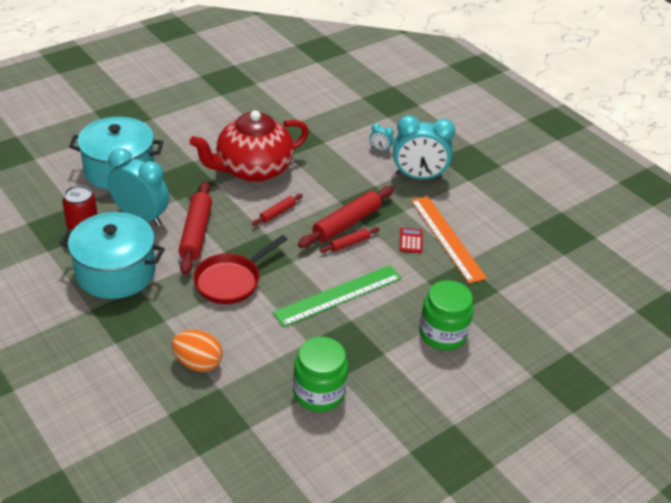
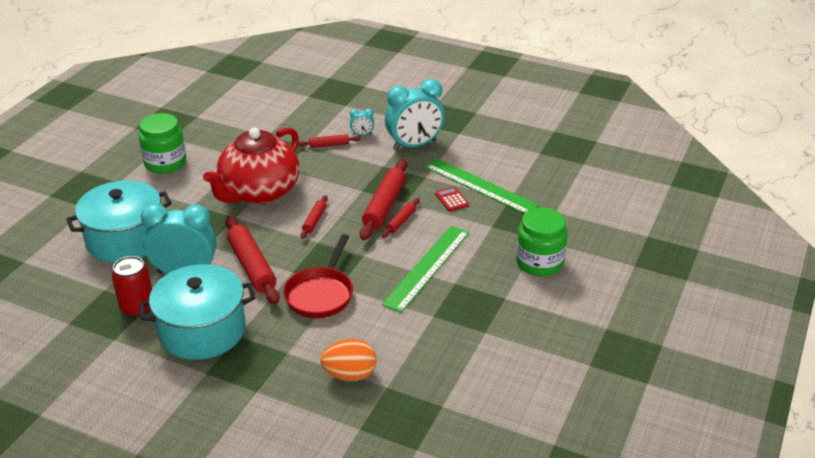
camera: 25 degrees left, 5 degrees down
green jar [293,337,348,412] -> green jar moved to [139,113,186,174]
orange ruler [411,196,487,284] -> green ruler [424,158,539,214]
none -> red rolling pin [298,134,361,148]

